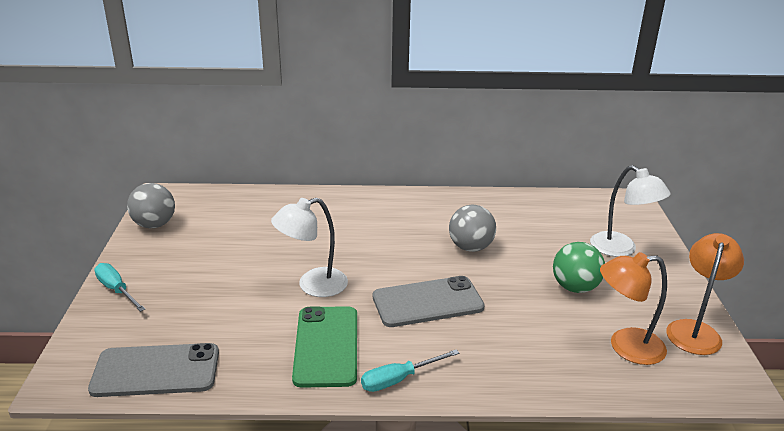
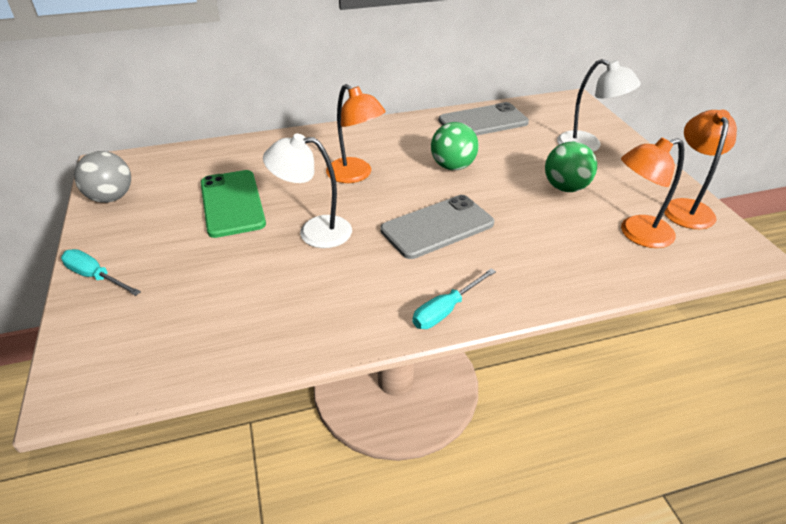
camera: 15 degrees left, 10 degrees up
grey phone [88,343,219,397] -> grey phone moved to [439,102,529,136]
white lamp [271,198,348,297] -> white lamp turned 45 degrees clockwise [263,134,352,248]
green phone [292,306,357,388] -> green phone moved to [201,170,266,238]
grey ball [449,205,496,252] -> green ball [431,122,479,170]
none -> orange lamp [326,84,386,183]

